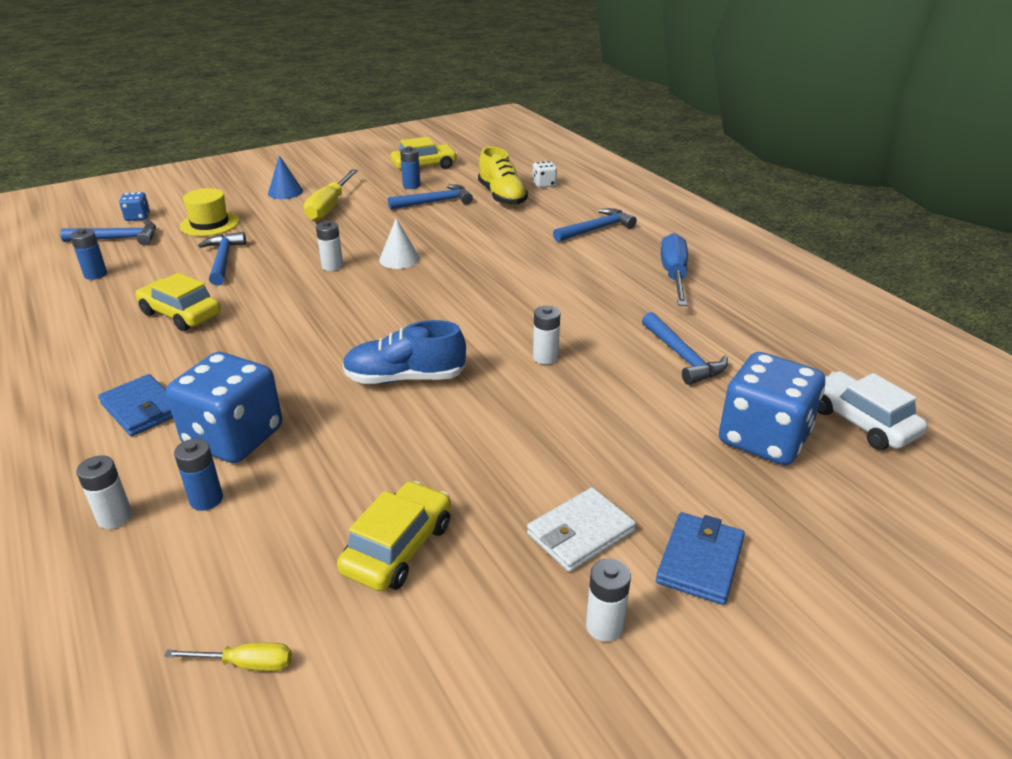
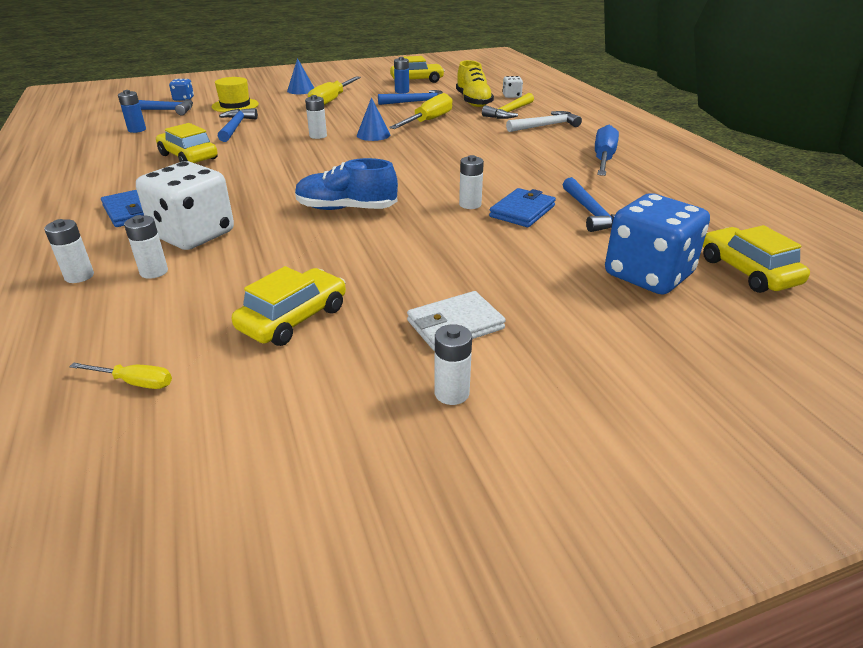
camera: 10 degrees right, 0 degrees up
blue dice [166,352,282,463] -> white dice [136,161,234,250]
blue battery [174,439,223,511] -> white battery [124,215,168,279]
white cone [379,218,420,269] -> blue cone [357,97,390,141]
blue hammer [553,208,637,242] -> white hammer [506,111,582,132]
blue wallet [656,512,745,605] -> blue wallet moved to [489,188,556,227]
white car [818,371,927,450] -> yellow car [703,225,810,293]
none -> yellow screwdriver [389,93,452,129]
none -> yellow hammer [482,93,534,119]

